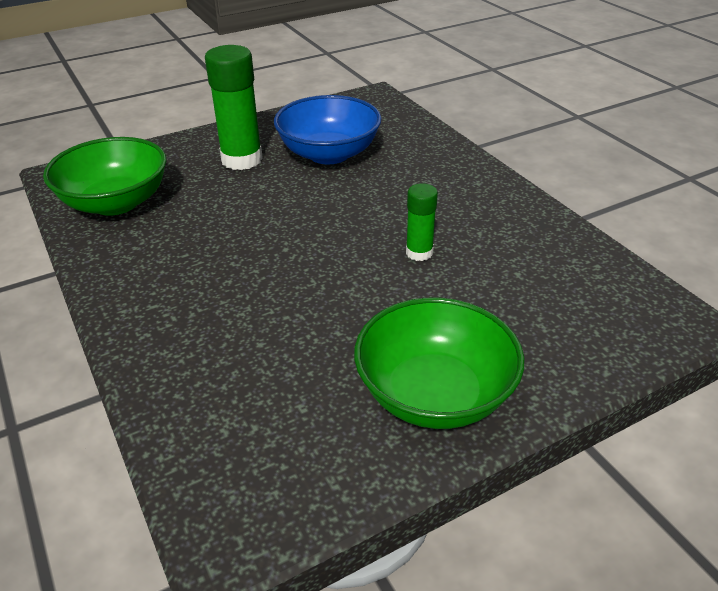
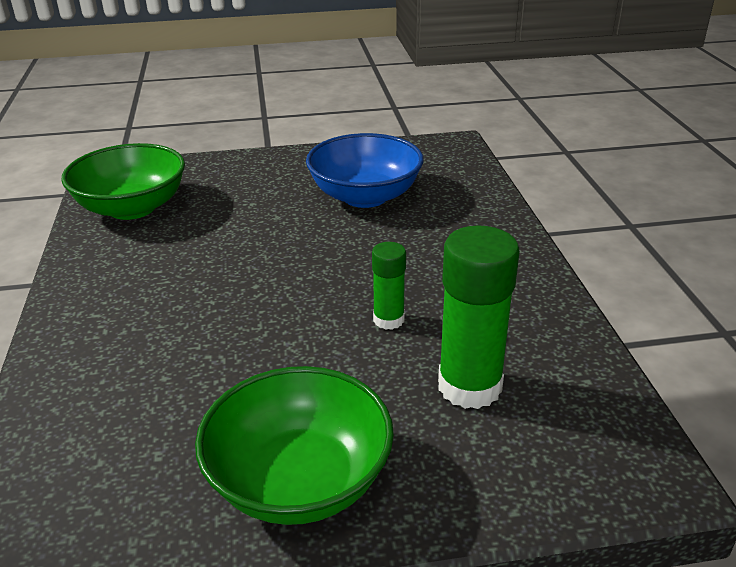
camera: 20 degrees right, 5 degrees down
green glue stick [205,45,263,170] -> green glue stick moved to [438,225,519,409]

